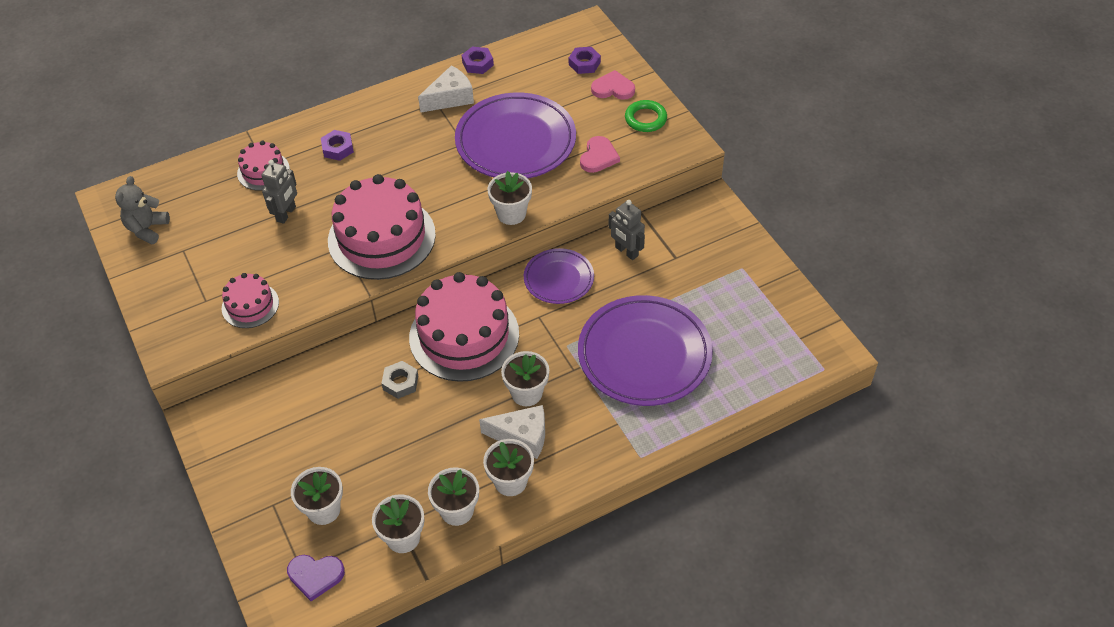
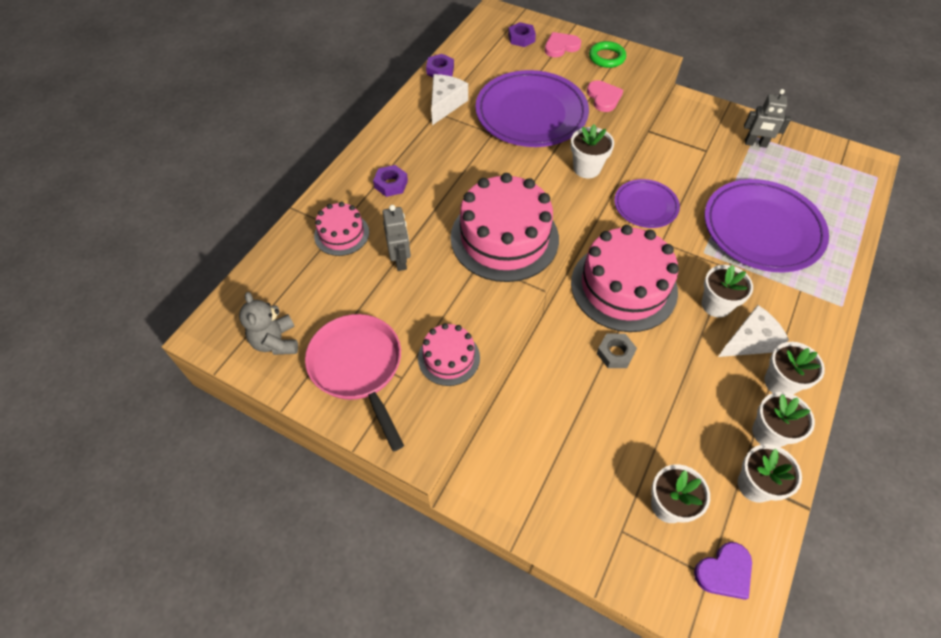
camera: 35 degrees left, 5 degrees up
grey robot [608,200,645,260] -> grey robot moved to [744,89,791,148]
none -> pink pan [305,314,404,451]

